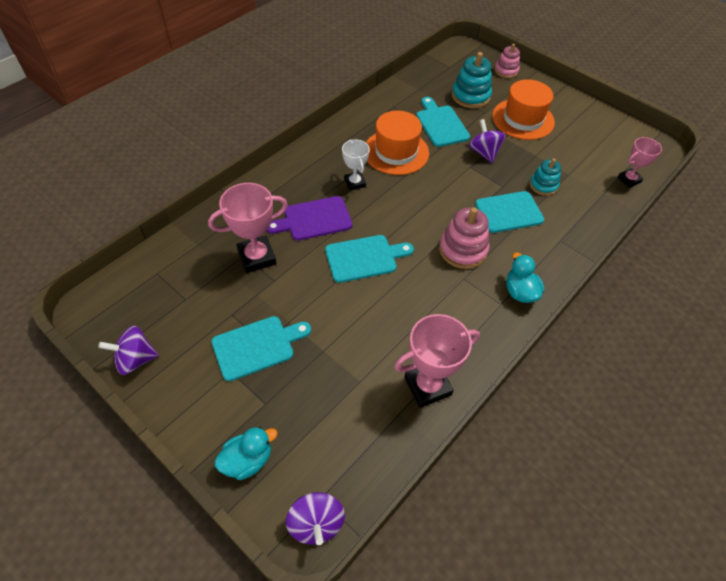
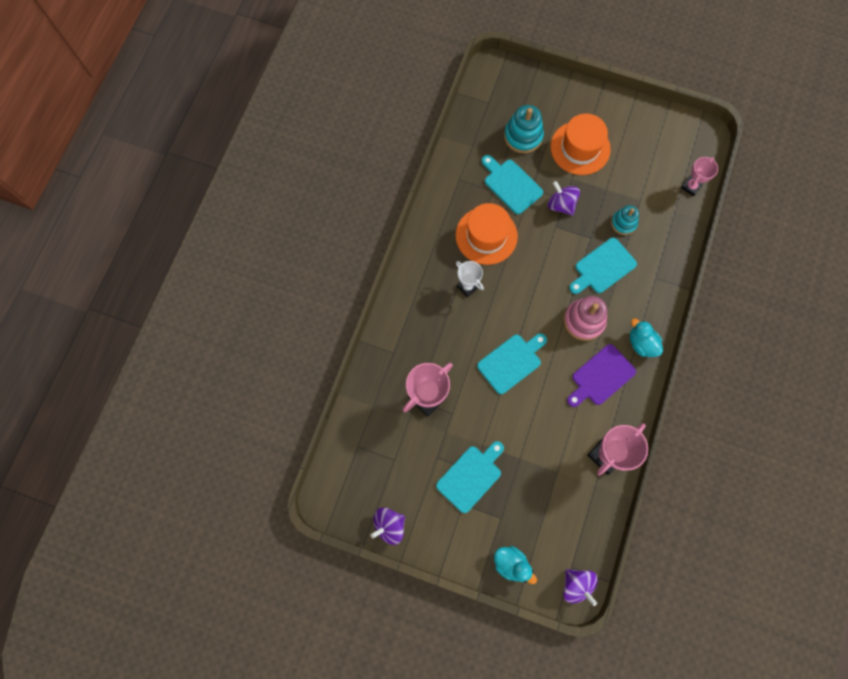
camera: 20 degrees left, 20 degrees up
turquoise duck [215,427,278,480] -> turquoise duck turned 90 degrees clockwise [494,546,537,584]
purple cutting board [267,196,352,241] -> purple cutting board moved to [567,344,636,407]
pink stacking toy [495,44,520,78] -> none

